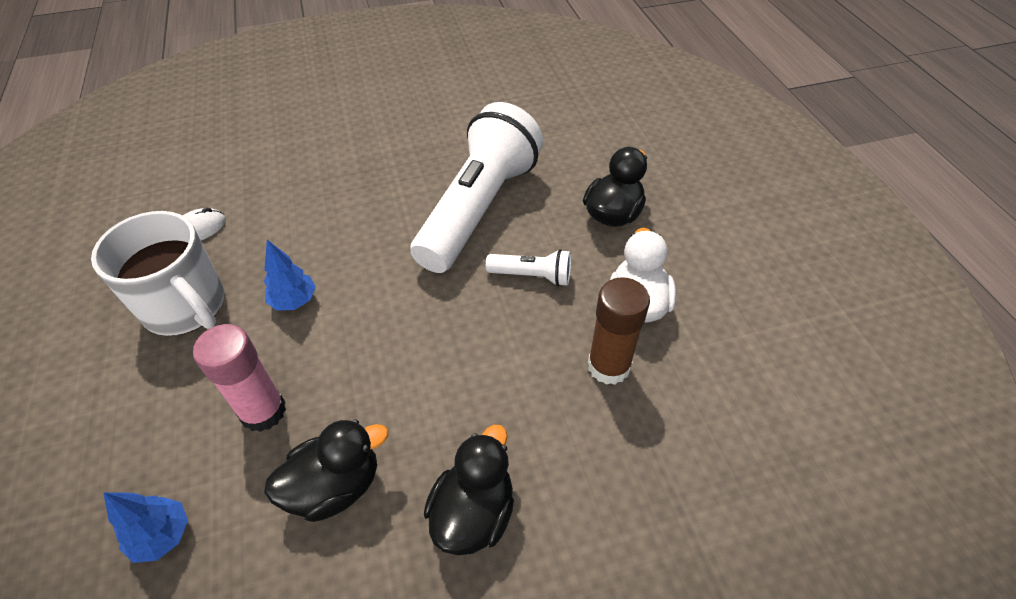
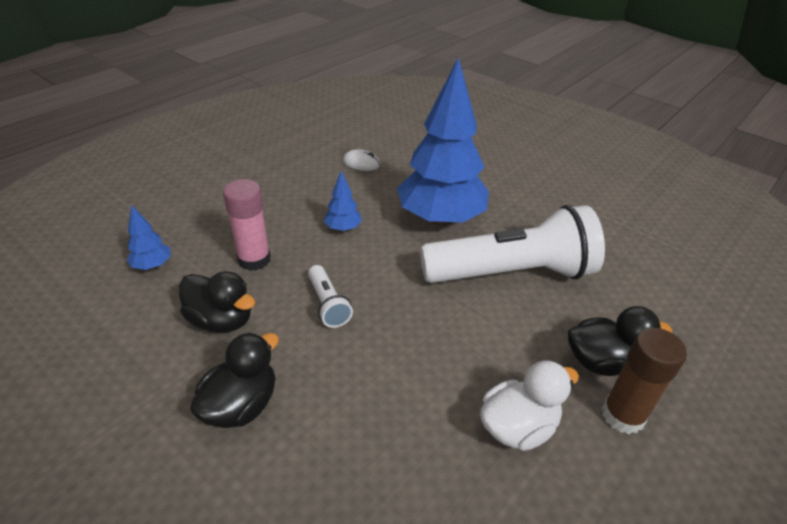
camera: 55 degrees right, 10 degrees down
white mug [91,211,224,336] -> none
black duck [424,425,514,556] -> black duck turned 45 degrees counterclockwise [190,332,279,428]
white flashlight [486,249,571,286] -> white flashlight moved to [308,265,353,328]
brown glue stick [588,277,650,385] -> brown glue stick moved to [602,328,687,434]
none -> blue tree [397,57,489,226]

